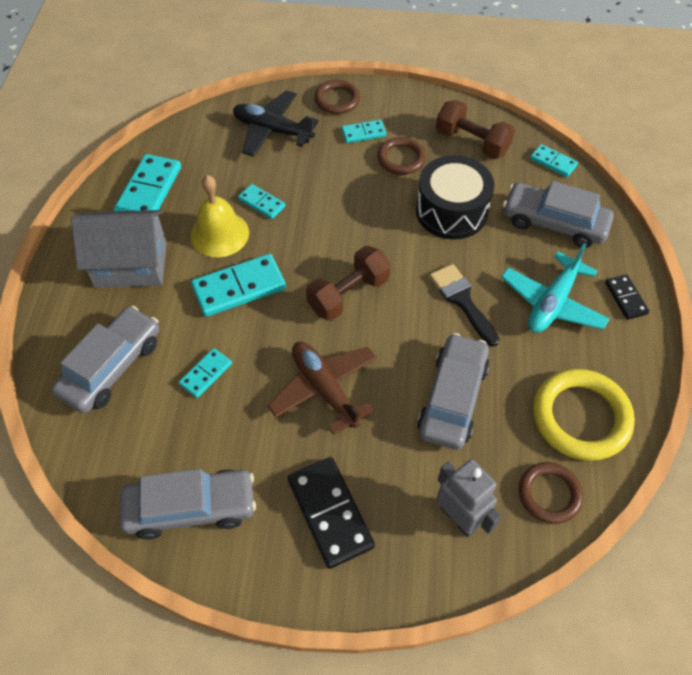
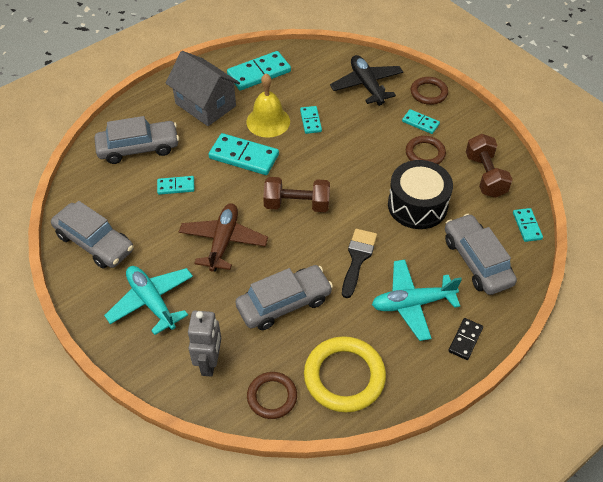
camera: 45 degrees right, 5 degrees down
black domino [288,457,375,569] -> turquoise plane [104,266,193,335]

